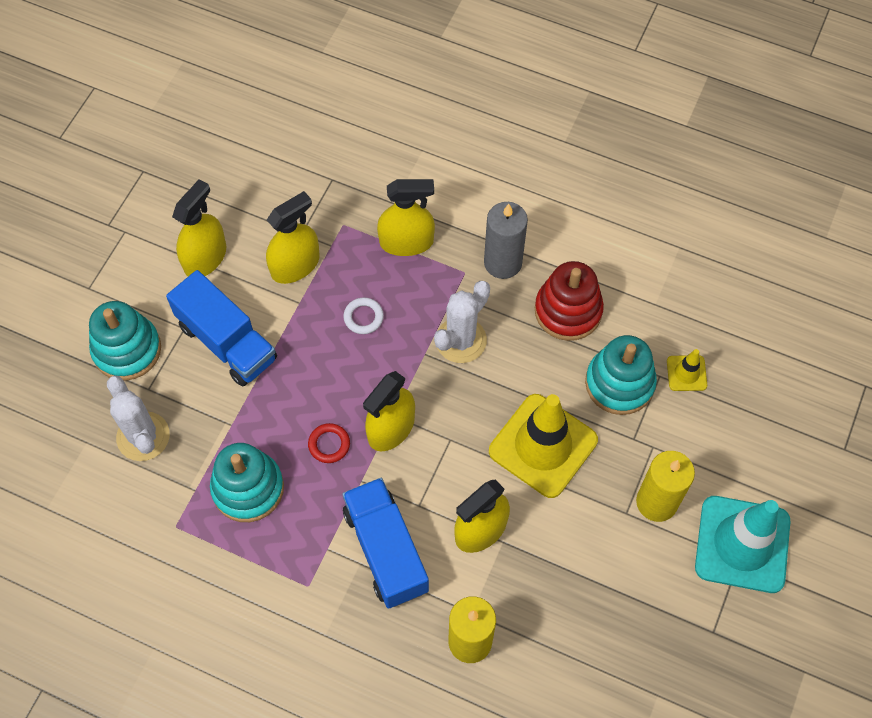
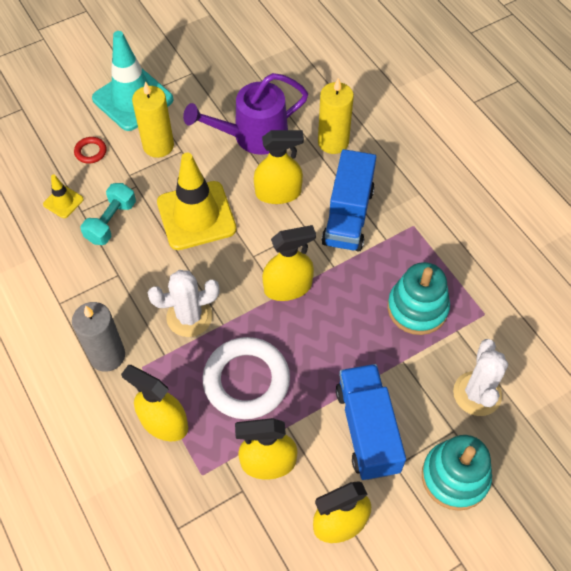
camera: 145 degrees left, 5 degrees down
red ring [308,423,350,463] -> red ring moved to [74,137,107,164]
white ring [343,297,384,334] -> white ring [203,337,290,419], size x2.30
red stacking toy [535,261,604,341] -> none
turquoise stacking toy [585,335,657,415] -> turquoise dumbbell [80,183,136,245]
none -> purple watering can [183,73,308,155]

